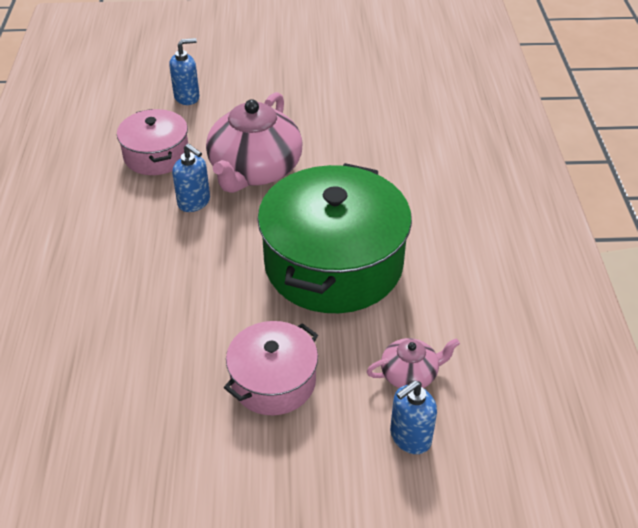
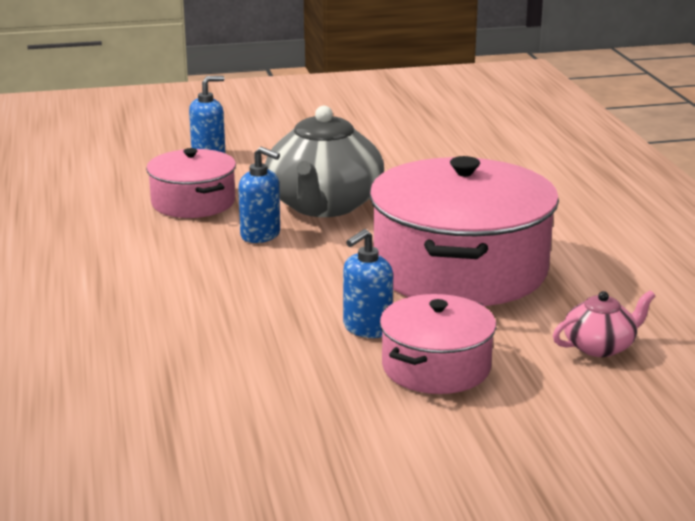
camera: 10 degrees left, 20 degrees down
pink teapot [206,92,302,193] -> grey teapot [265,106,384,217]
green pot [257,163,412,313] -> pink pot [369,156,559,306]
blue soap dispenser [390,380,437,454] -> blue soap dispenser moved to [343,229,393,338]

